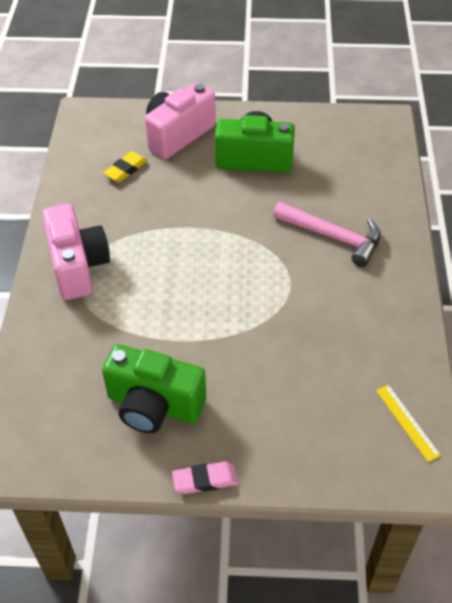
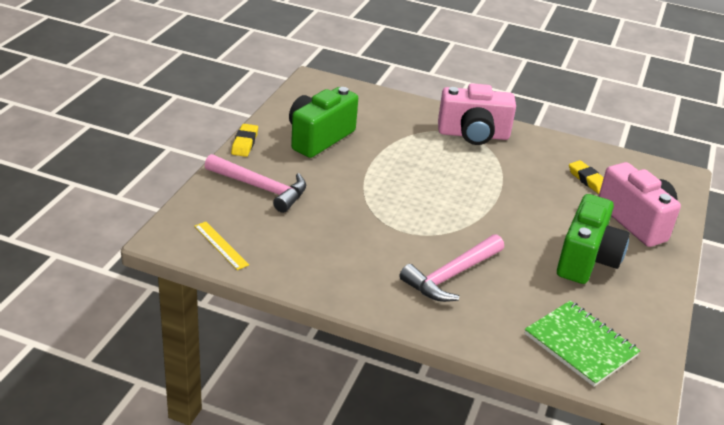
camera: 105 degrees right, 15 degrees down
pink eraser [172,461,238,494] -> yellow eraser [231,124,258,157]
yellow ruler [376,385,441,462] -> yellow ruler turned 60 degrees clockwise [194,222,249,270]
none -> pink hammer [205,154,306,213]
none -> green notebook [524,301,641,387]

